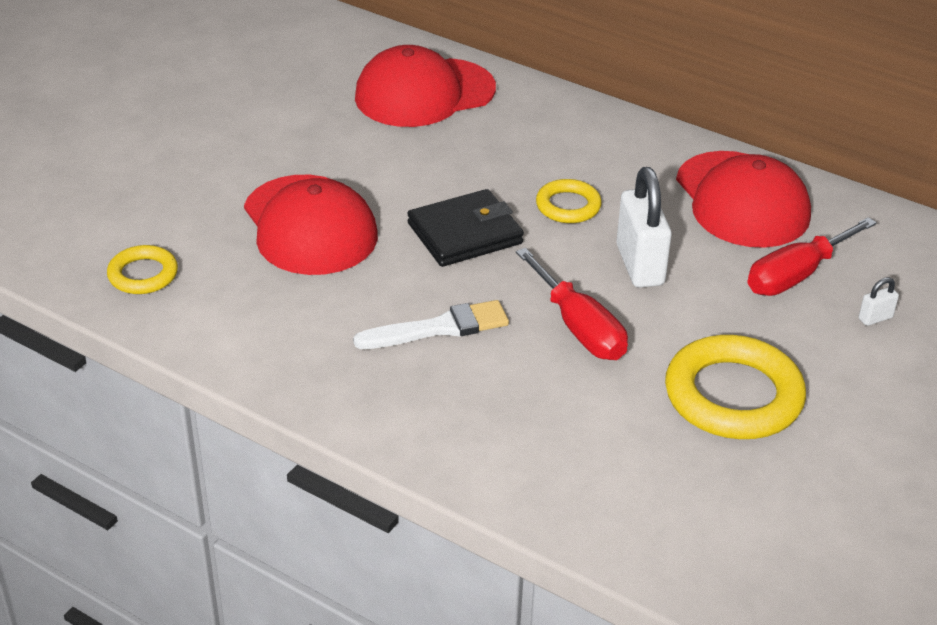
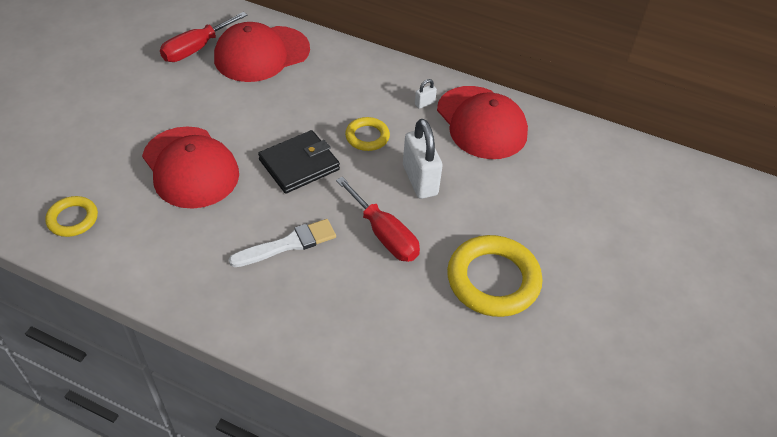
camera: 10 degrees left, 10 degrees up
red screwdriver [747,217,877,296] -> red screwdriver moved to [160,12,247,62]
white padlock [859,277,899,326] -> white padlock moved to [415,79,437,109]

